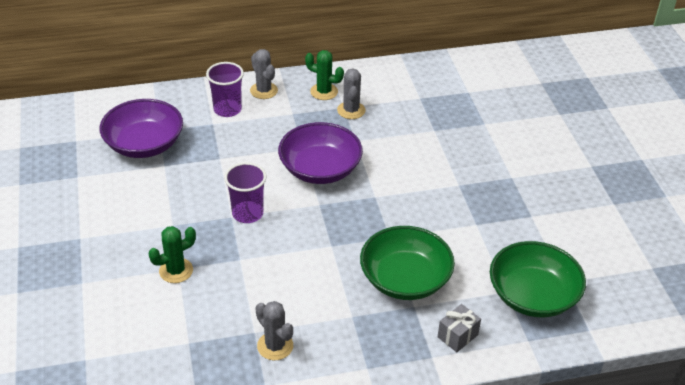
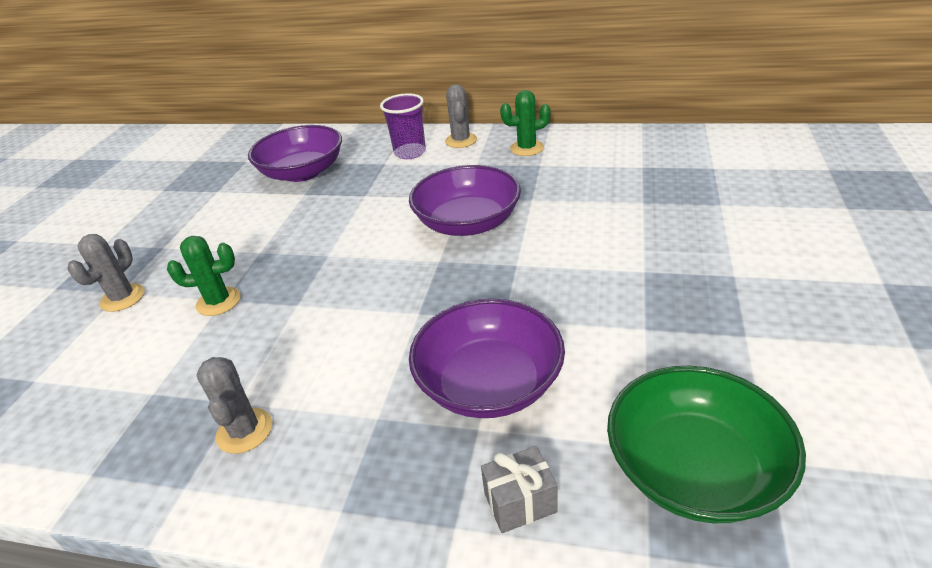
camera: 30 degrees right, 5 degrees down
purple cup [224,162,267,223] -> none
green cactus [305,50,344,100] -> green cactus turned 60 degrees counterclockwise [500,90,551,156]
grey cactus [337,68,366,119] -> grey cactus moved to [68,234,145,312]
green bowl [360,226,455,300] -> purple bowl [409,299,565,418]

